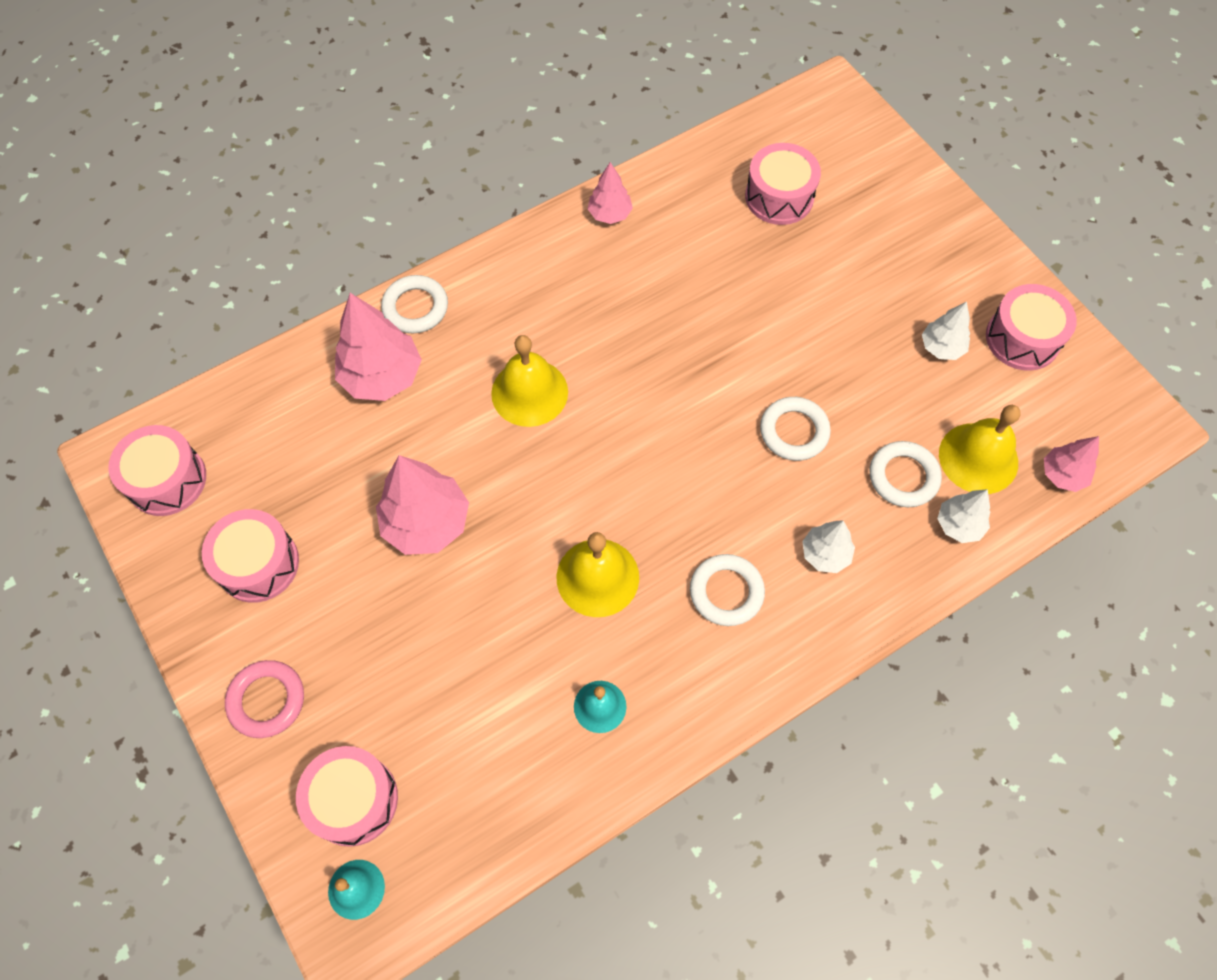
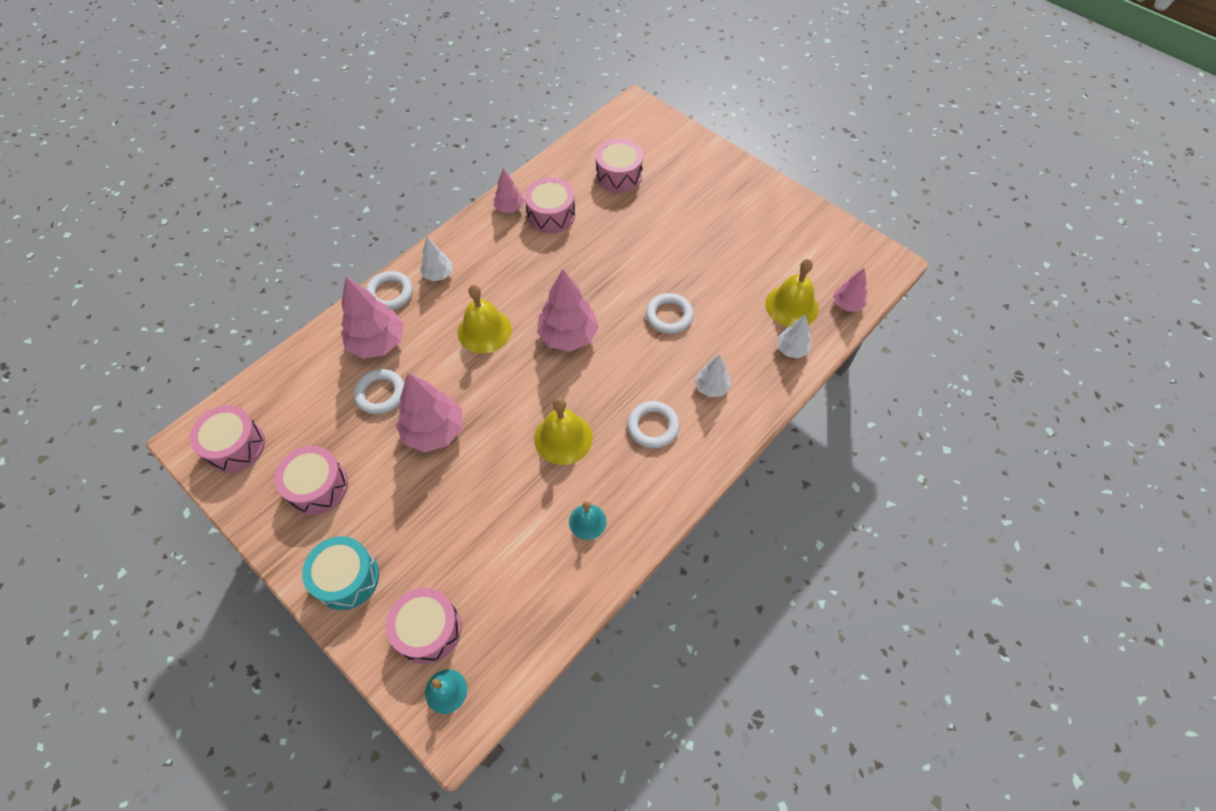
camera: 15 degrees left, 5 degrees down
pink ring [225,660,304,738] -> turquoise drum [302,536,379,610]
white ring [870,441,942,507] -> white ring moved to [354,369,404,415]
white tree [922,302,970,360] -> white tree moved to [420,237,453,281]
pink drum [986,284,1077,371] -> pink drum moved to [525,177,575,234]
none -> pink tree [537,269,599,351]

